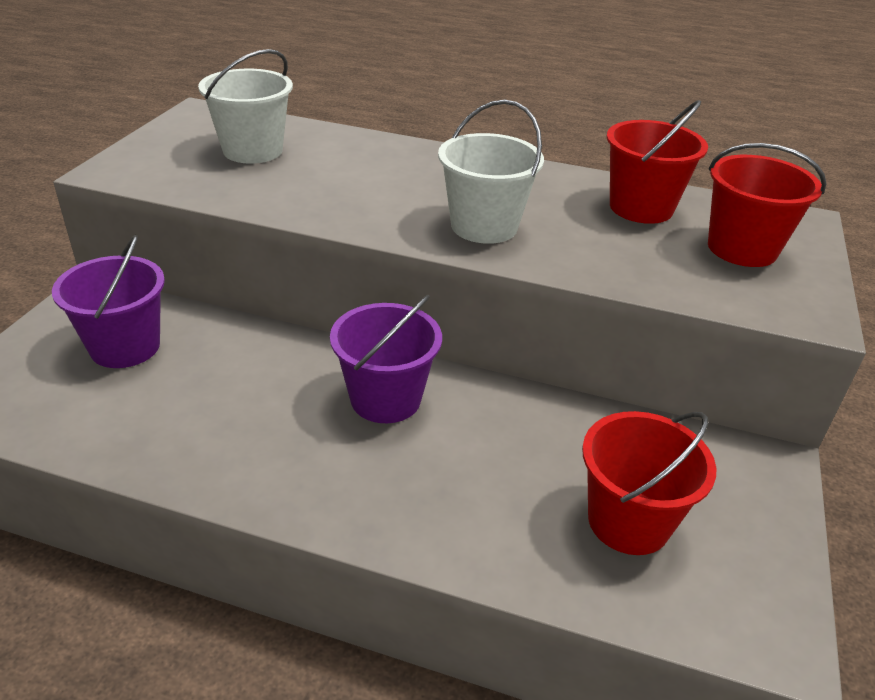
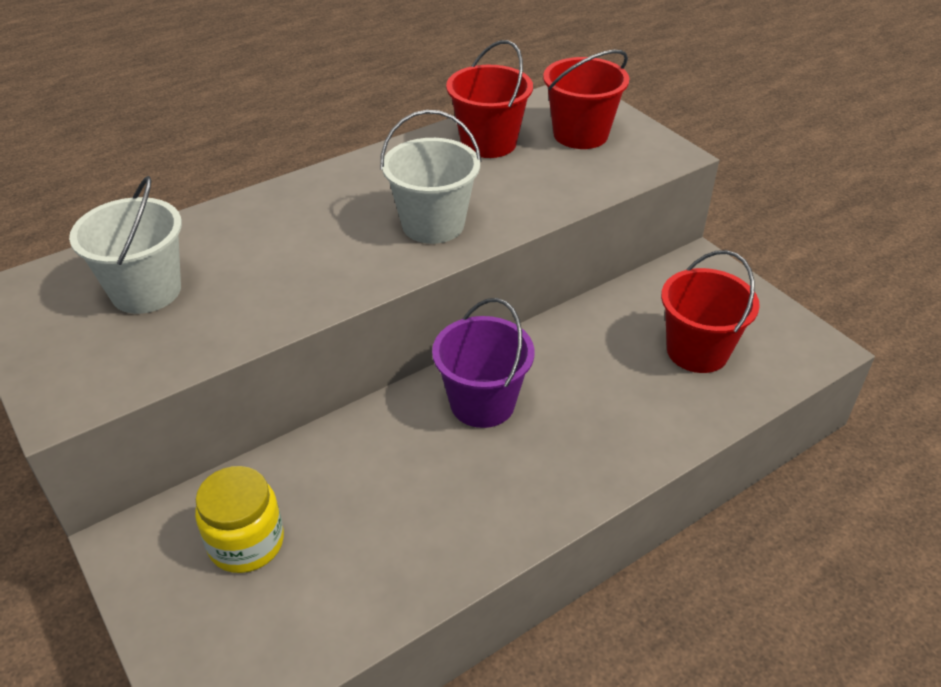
camera: 50 degrees left, 5 degrees up
purple bucket [52,235,165,368] -> yellow jar [195,466,284,573]

